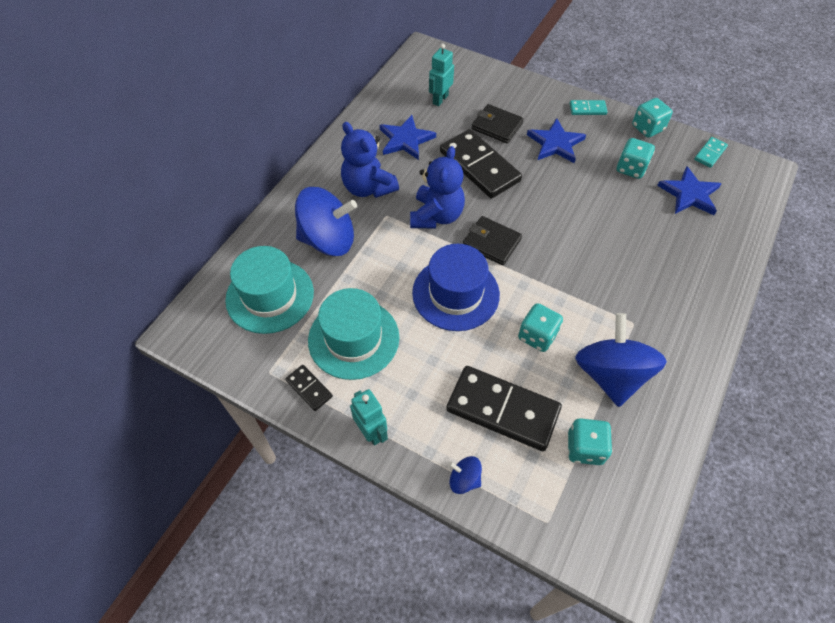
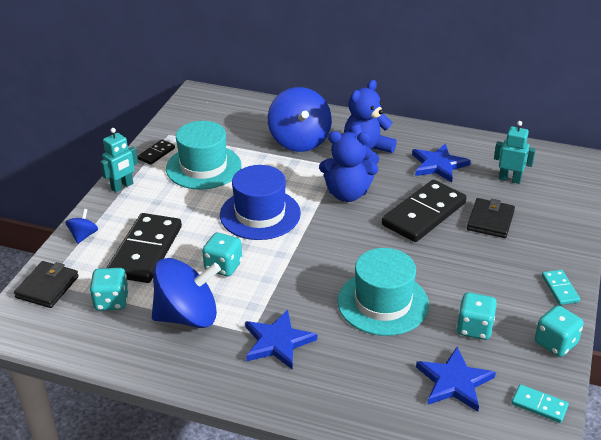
camera: 80 degrees right, 20 degrees down
turquoise hat [225,246,314,334] -> turquoise hat moved to [337,248,429,336]
black wallet [463,216,522,265] -> black wallet moved to [14,261,79,308]
blue star [527,118,586,163] -> blue star moved to [245,310,317,370]

